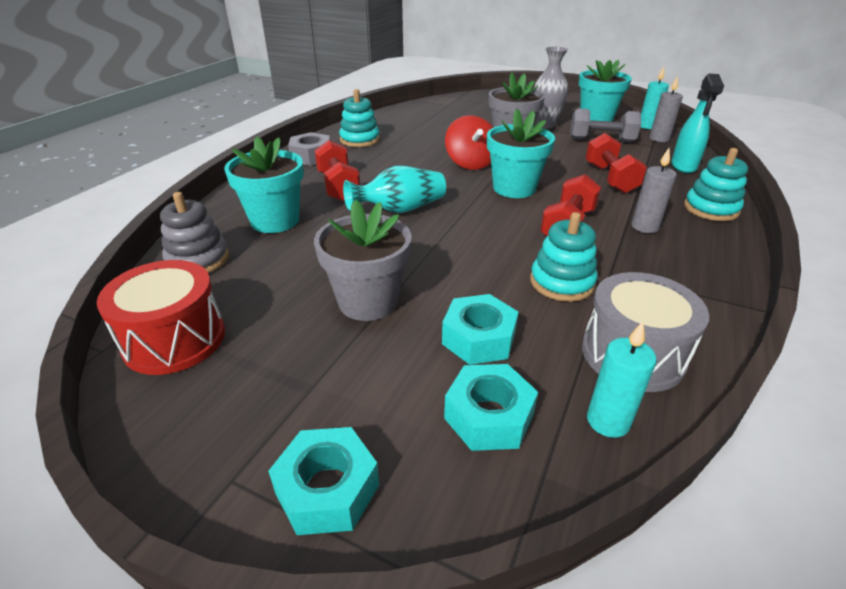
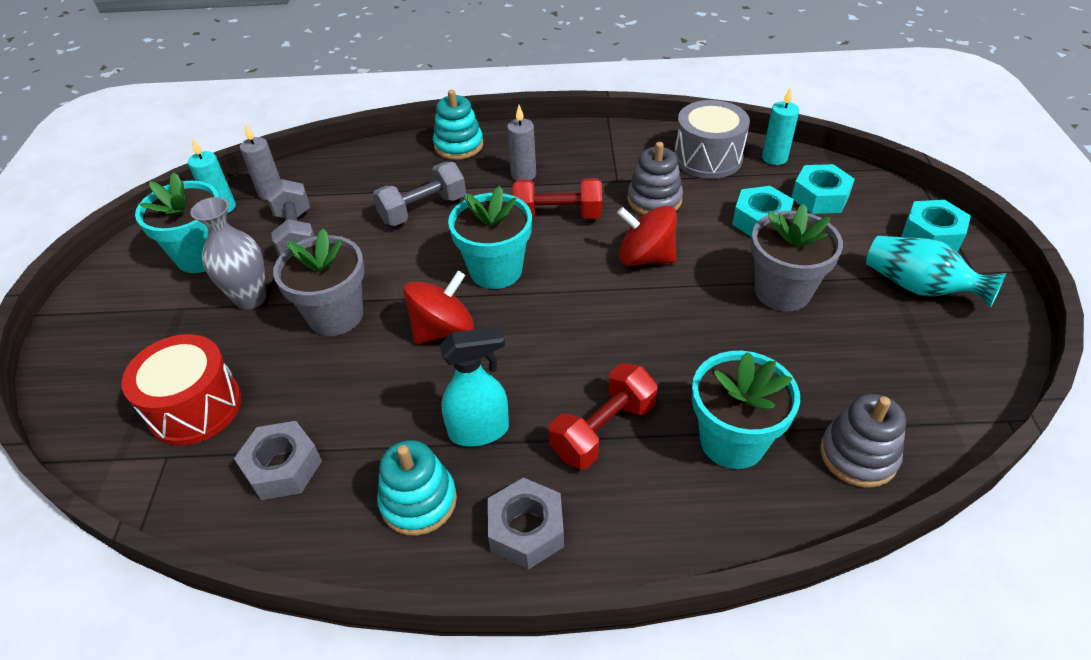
camera: 115 degrees left, 10 degrees up
red drum [96,260,225,375] -> red drum moved to [121,334,242,446]
turquoise vase [343,166,446,213] -> turquoise vase moved to [866,236,1006,307]
turquoise stacking toy [530,212,597,302] -> grey stacking toy [627,142,683,215]
red dumbbell [585,133,647,194] -> grey dumbbell [373,162,466,226]
turquoise spray bottle [671,74,724,173] -> turquoise spray bottle moved to [440,326,509,447]
none -> grey nut [234,421,322,500]
none -> red spinning top [617,205,677,266]

